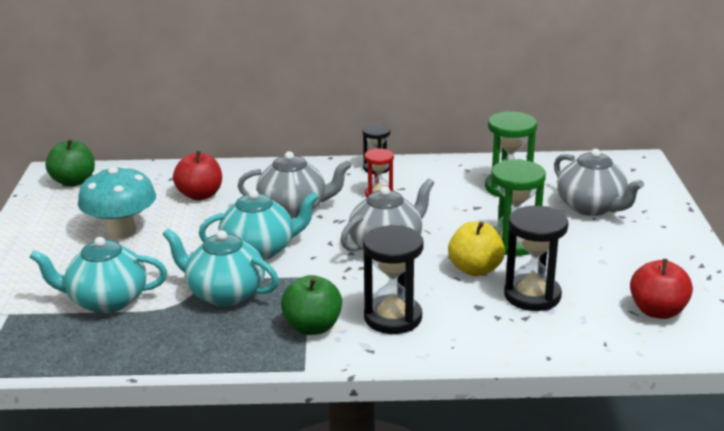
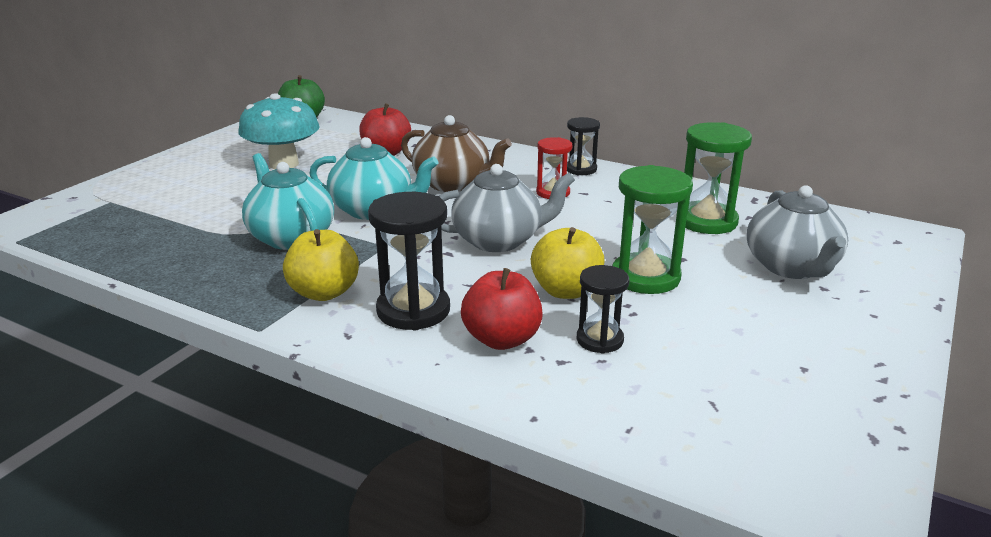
camera: 30 degrees right, 0 degrees up
turquoise teapot [30,237,167,313] -> none
grey teapot [238,151,351,218] -> brown teapot [401,115,512,192]
green apple [281,275,342,335] -> yellow apple [283,229,359,301]
black hourglass [504,206,568,311] -> black hourglass [576,265,629,353], size x0.61
red apple [630,259,693,319] -> red apple moved to [461,268,543,350]

